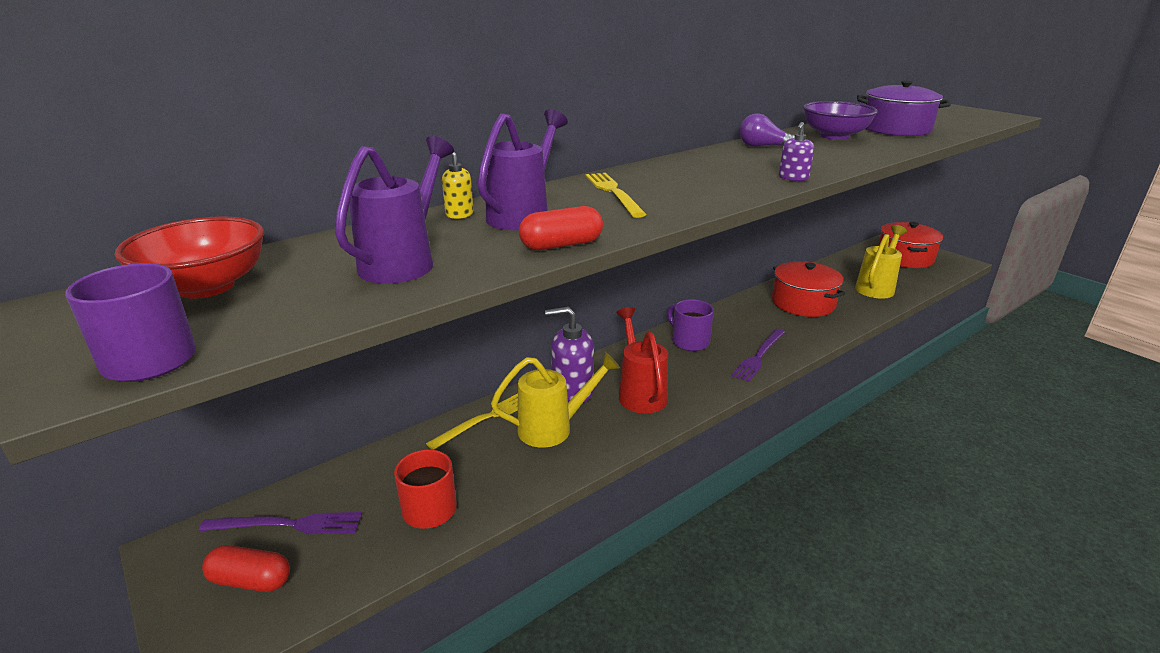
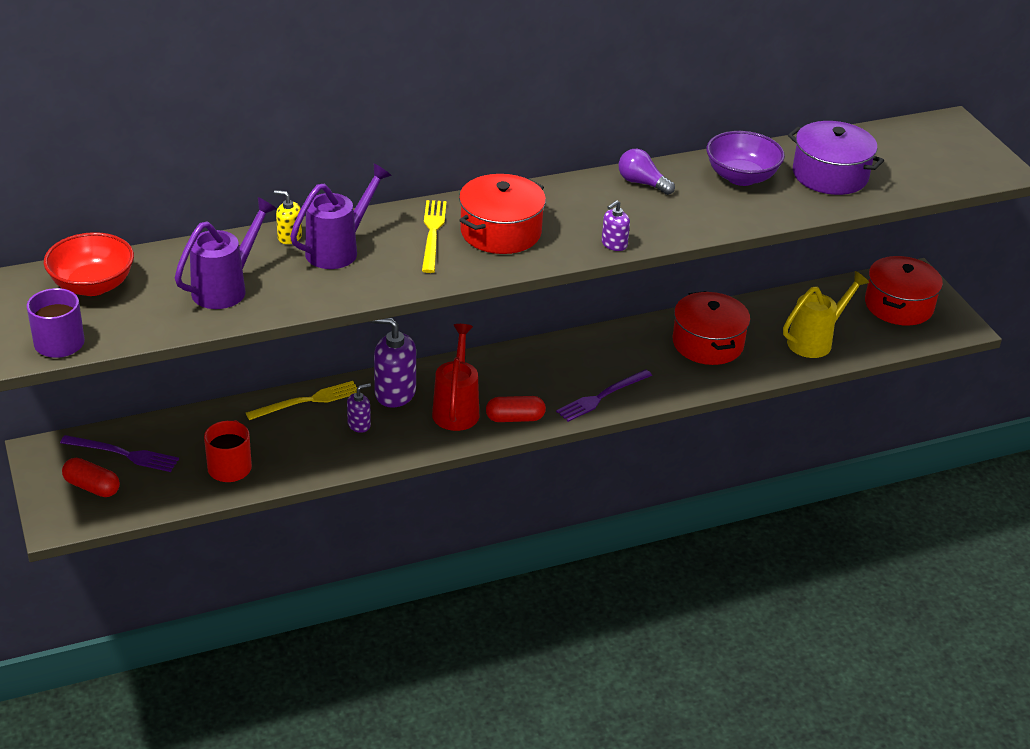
camera: 15 degrees right, 10 degrees up
yellow watering can [491,352,620,448] -> purple soap dispenser [347,383,371,433]
red capsule [519,206,603,250] -> red capsule moved to [486,396,546,422]
purple mug [668,299,714,351] -> none
none -> red pot [459,174,546,254]

